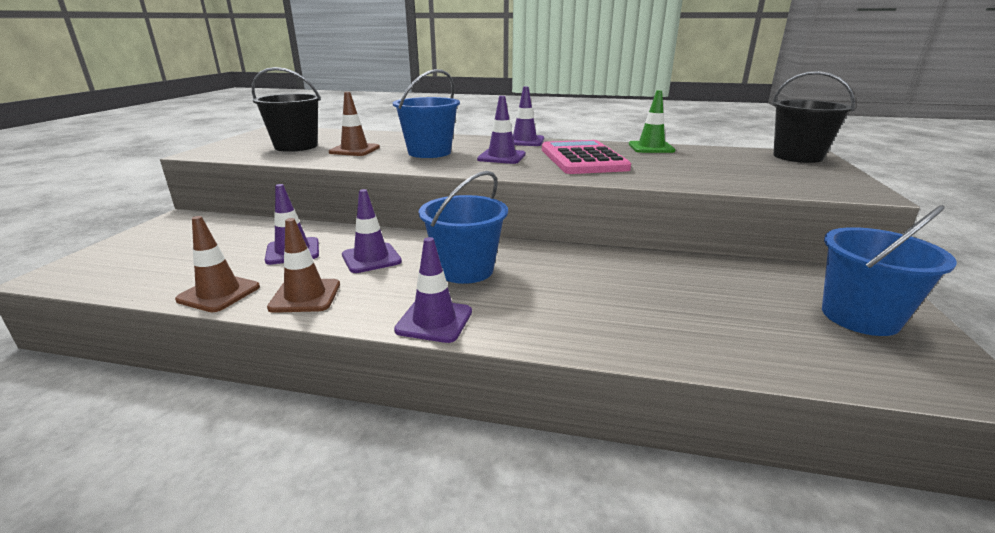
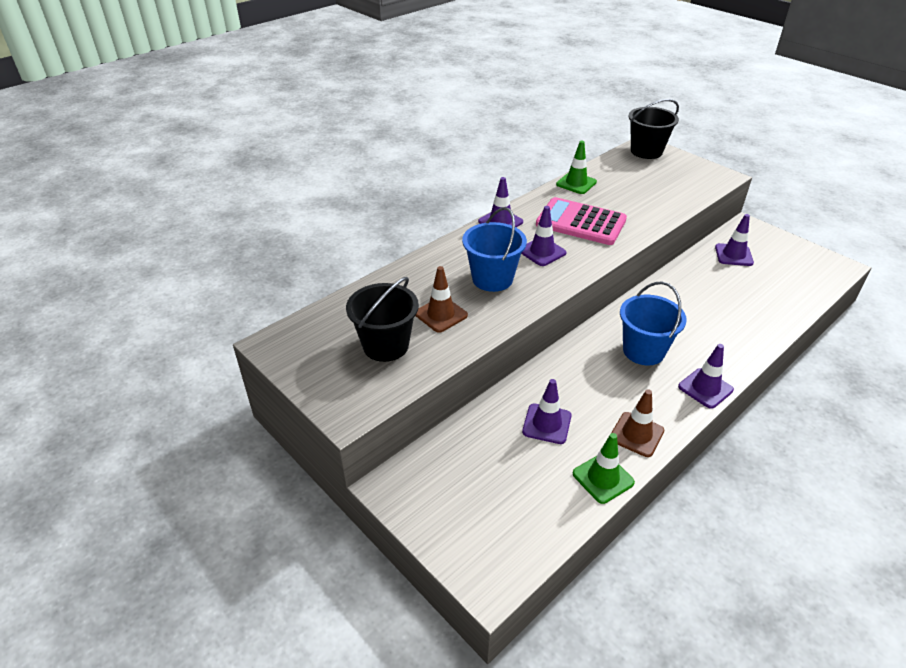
camera: 55 degrees left, 15 degrees up
brown traffic cone [175,216,260,312] -> green traffic cone [573,433,635,504]
purple traffic cone [342,189,402,273] -> purple traffic cone moved to [715,214,754,266]
blue bucket [822,205,957,336] -> none

